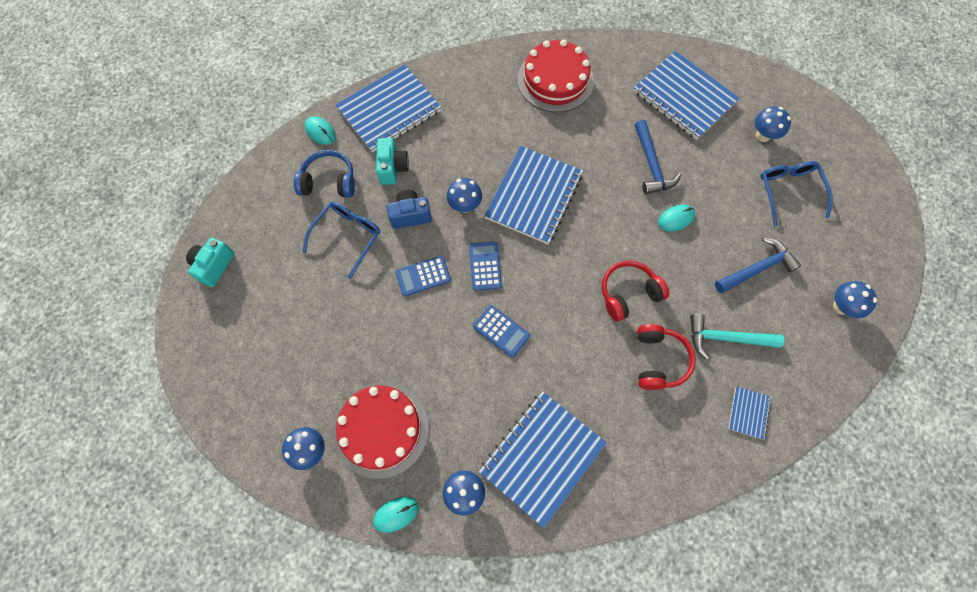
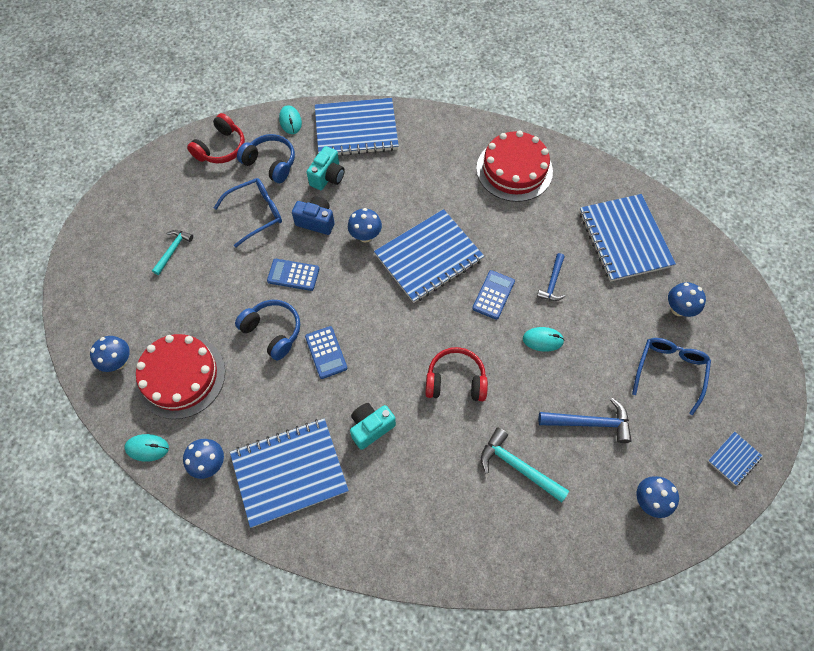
camera: 30 degrees right, 5 degrees down
turquoise camera [186,238,235,287] -> turquoise camera moved to [350,403,396,450]
blue calculator [469,241,502,291] -> blue calculator moved to [472,270,515,320]
blue hammer [635,120,681,194] -> blue hammer [537,253,565,301], size x0.66
red headphones [637,324,696,390] -> red headphones moved to [187,113,245,163]
blue notebook [728,386,771,440] -> blue notebook moved to [708,432,763,486]
none -> turquoise hammer [152,230,193,275]
none -> blue headphones [235,300,300,360]

